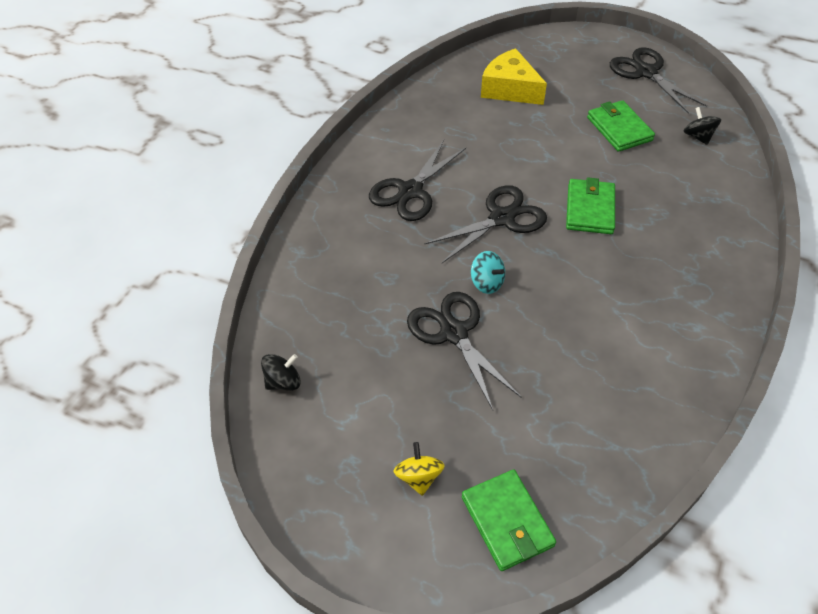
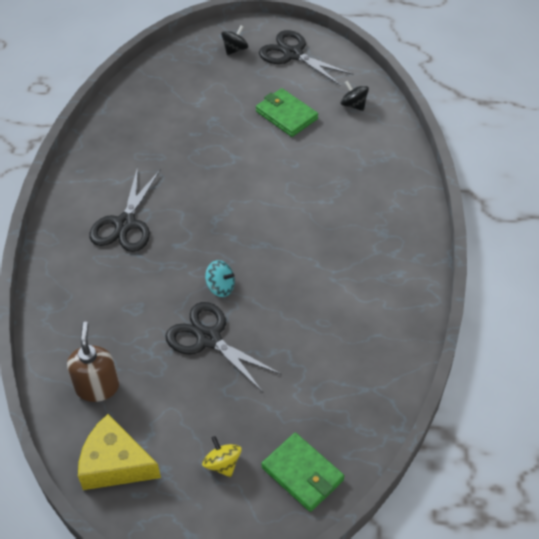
camera: 20 degrees left, 0 degrees up
black spinning top [261,354,301,391] -> black spinning top moved to [221,25,249,55]
black scissors [425,185,547,263] -> none
yellow cheese [481,48,547,105] -> yellow cheese moved to [78,414,161,490]
green wallet [566,177,615,234] -> none
none -> brown soap dispenser [67,322,119,402]

